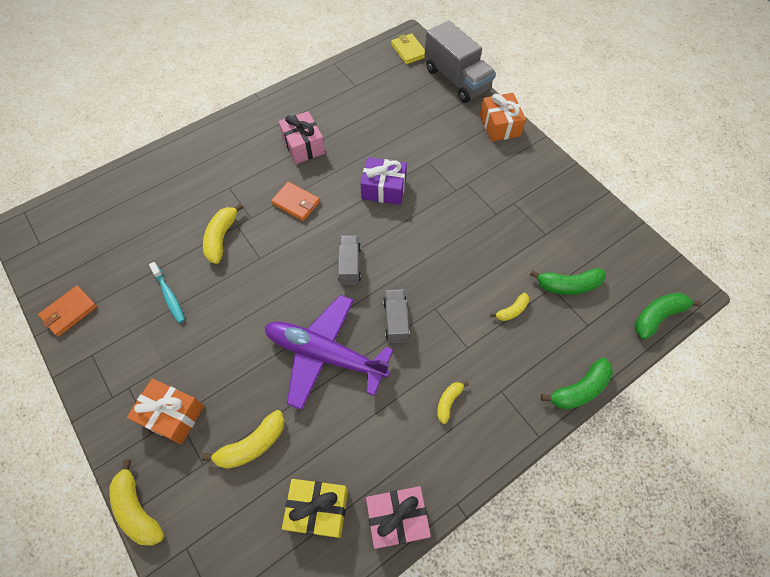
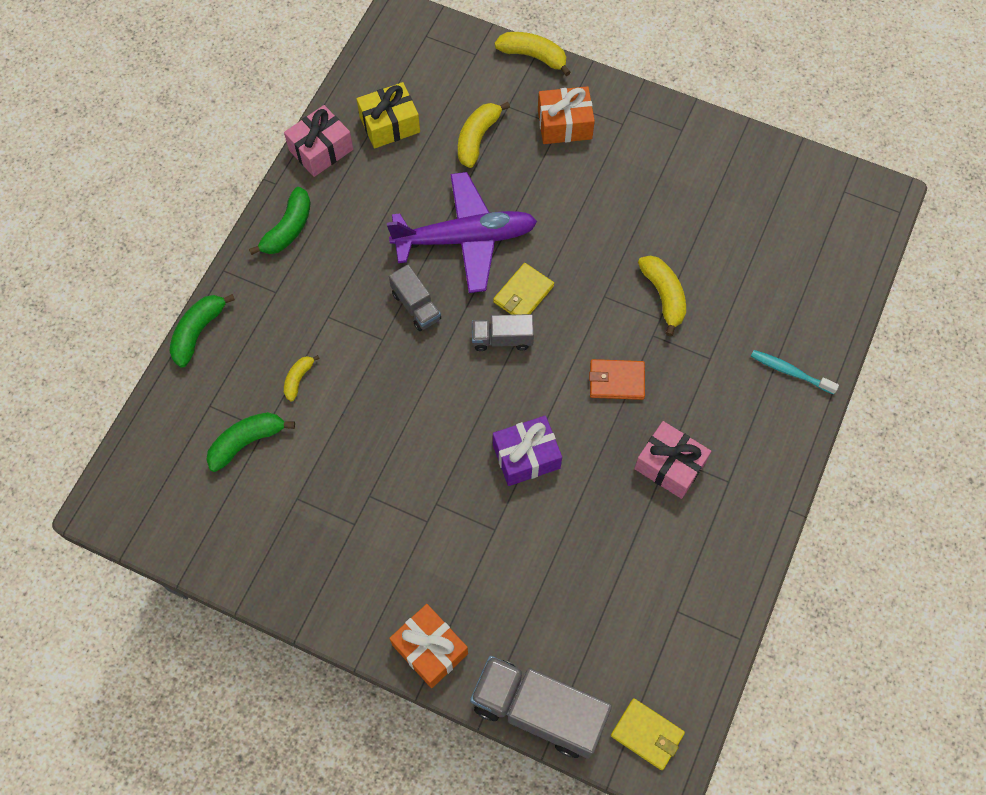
camera: 150 degrees right, 5 degrees up
orange wallet [38,286,97,337] -> none
turquoise toothbrush [149,262,185,323] -> turquoise toothbrush moved to [751,350,839,395]
grey truck [338,235,361,285] -> grey truck turned 120 degrees clockwise [472,314,534,351]
yellow banana [437,382,469,424] -> none
green banana [635,293,702,339] -> green banana moved to [249,187,311,255]
none -> yellow wallet [493,263,554,315]

